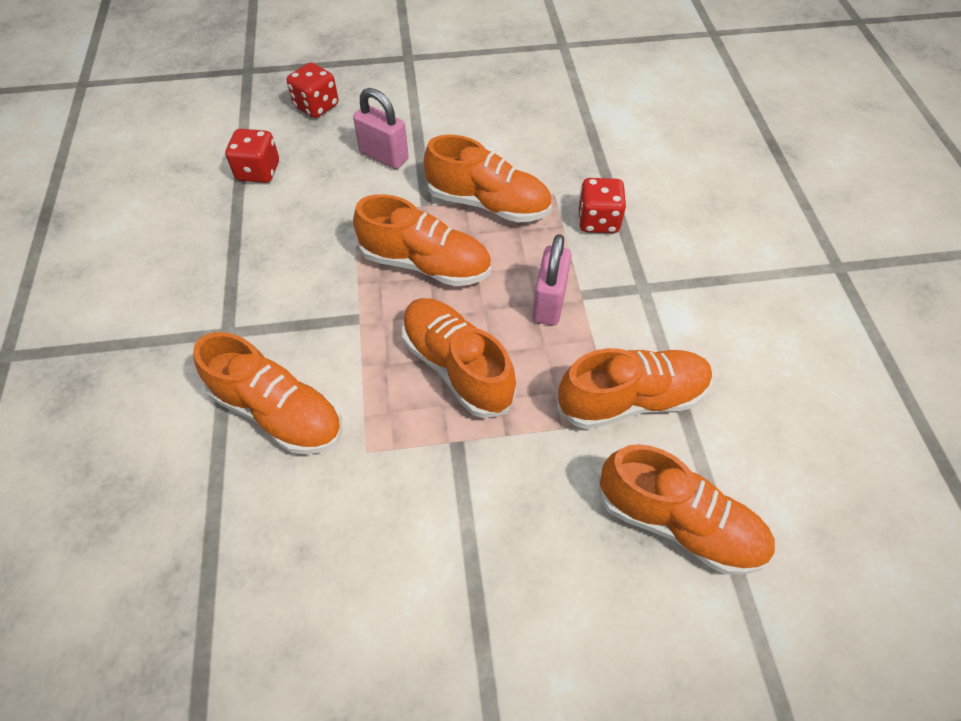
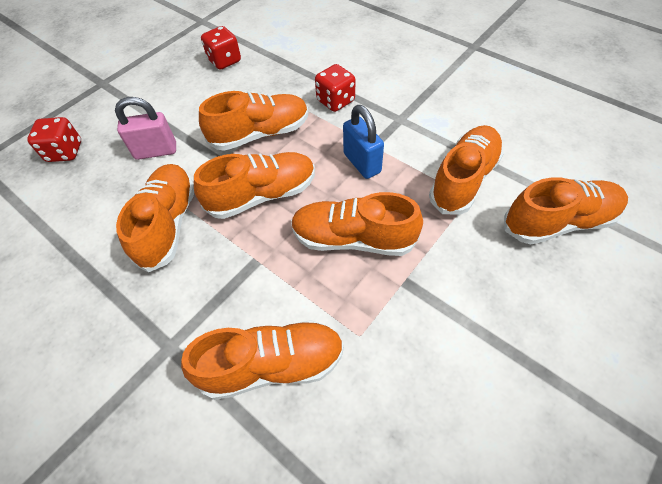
camera: 40 degrees left, 0 degrees up
red dice [225,129,279,183] -> red dice moved to [201,26,241,70]
pink padlock [532,234,572,326] -> blue padlock [343,105,384,179]
none -> orange shoe [116,164,194,272]

